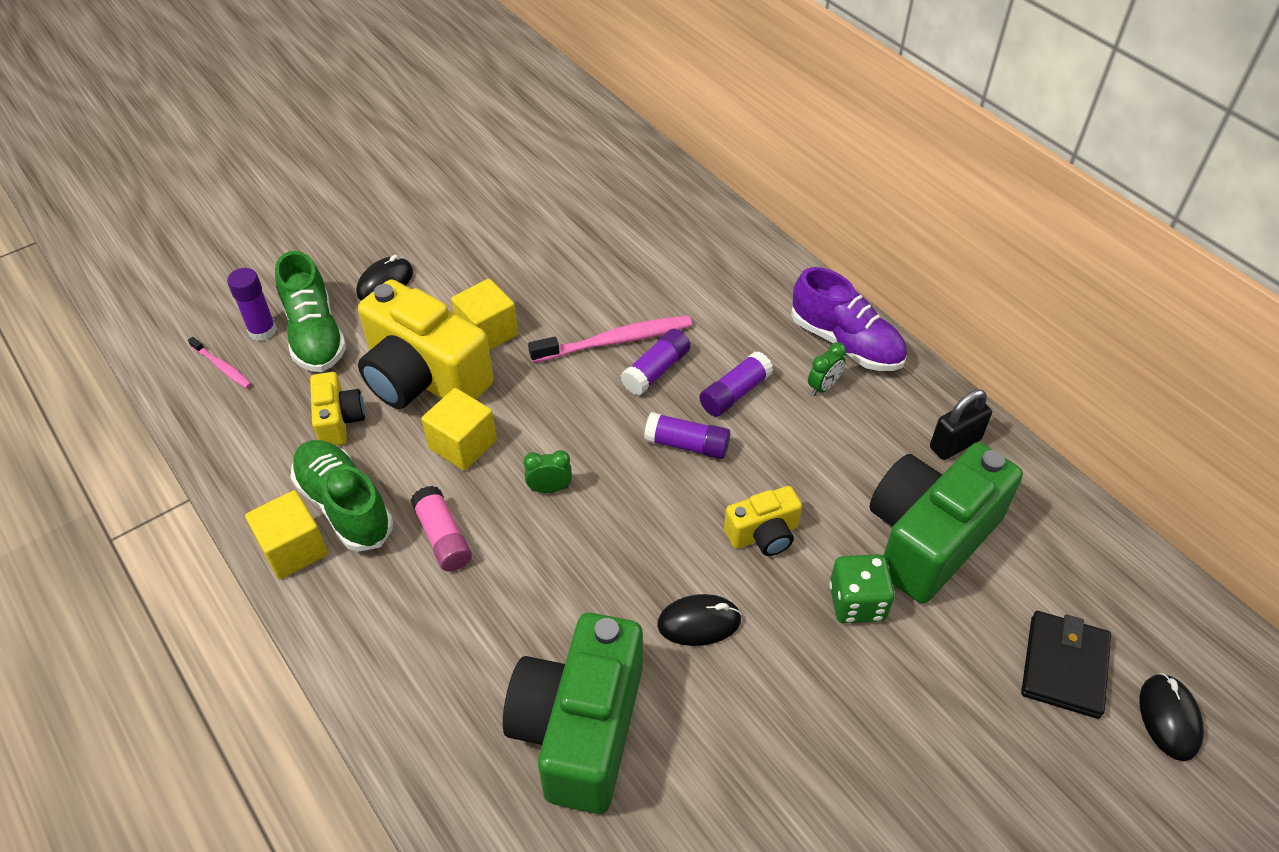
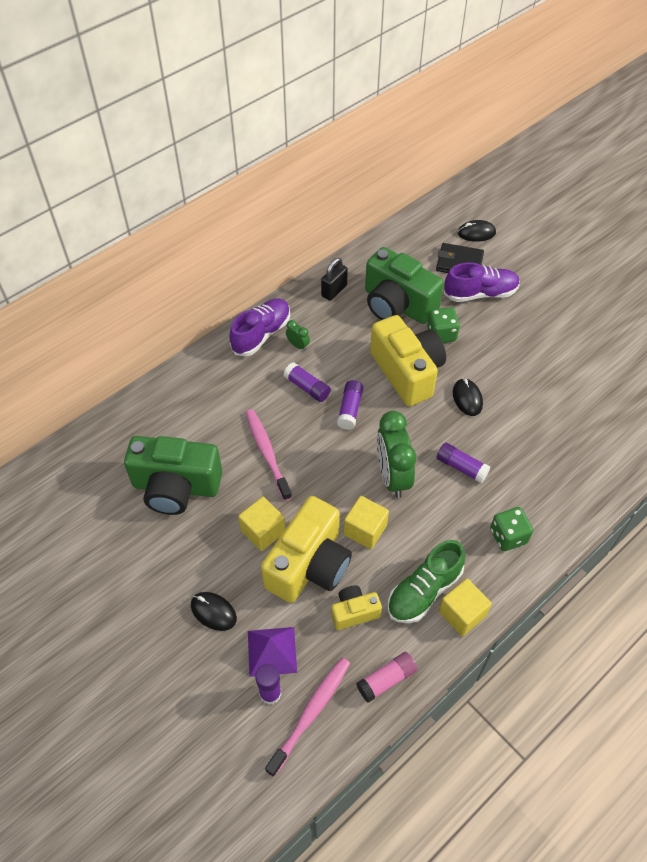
camera: 95 degrees left, 5 degrees up
pink toothbrush [188,337,252,388] -> pink toothbrush [265,658,350,777], size x1.88
green shoe [275,251,346,372] -> purple pyramid [248,627,297,677]
pink glue stick [411,486,472,572] -> pink glue stick moved to [356,652,417,703]
green camera [503,613,643,814] -> green camera moved to [124,436,222,515]
green clock [524,450,572,493] -> green clock [377,411,416,498], size x2.30
purple glue stick [621,329,691,396] -> purple glue stick moved to [437,442,491,483]
yellow camera [724,486,802,556] -> yellow camera [370,315,446,406], size x2.01
black padlock [930,389,992,460] -> black padlock turned 75 degrees clockwise [321,258,348,301]
none -> purple shoe [444,262,520,302]
none -> green dice [490,507,533,551]

